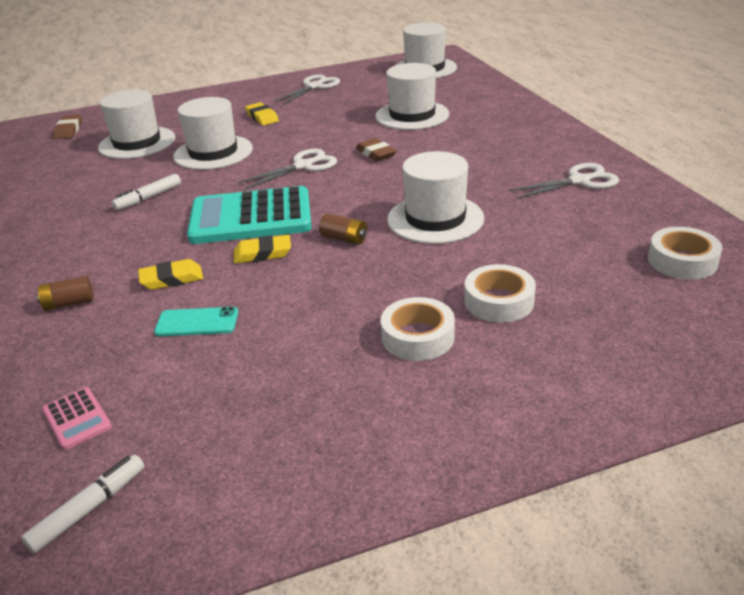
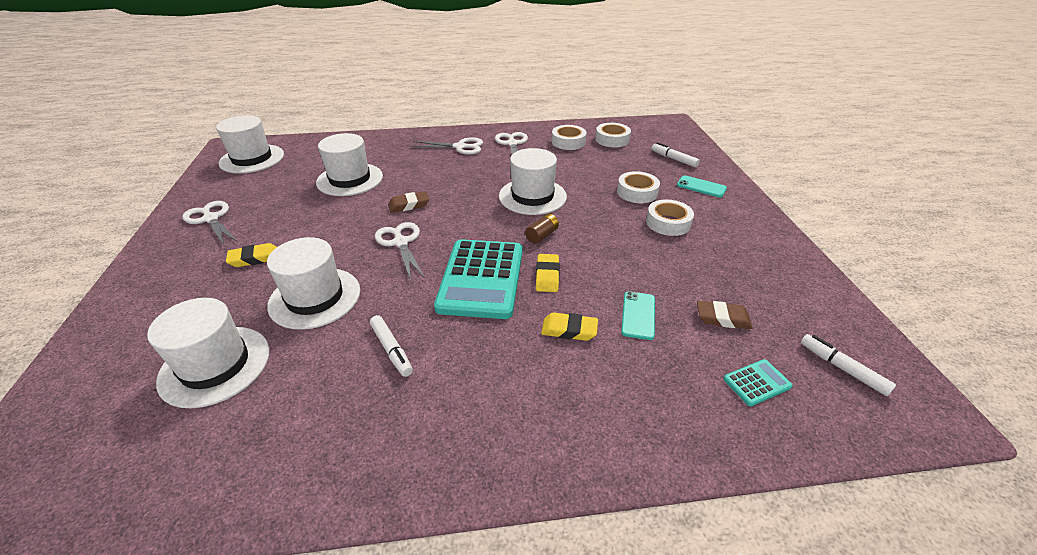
camera: 80 degrees left, 5 degrees up
brown battery [36,276,94,311] -> none
pink calculator [42,387,112,450] -> turquoise calculator [723,359,793,406]
brown eraser [53,115,82,139] -> brown eraser moved to [697,301,752,329]
yellow eraser [138,259,203,290] -> yellow eraser turned 75 degrees counterclockwise [541,312,598,341]
none -> white scissors [411,137,483,155]
none -> white tape [552,125,587,150]
none -> white marker [652,143,700,167]
none -> turquoise phone [677,175,727,198]

